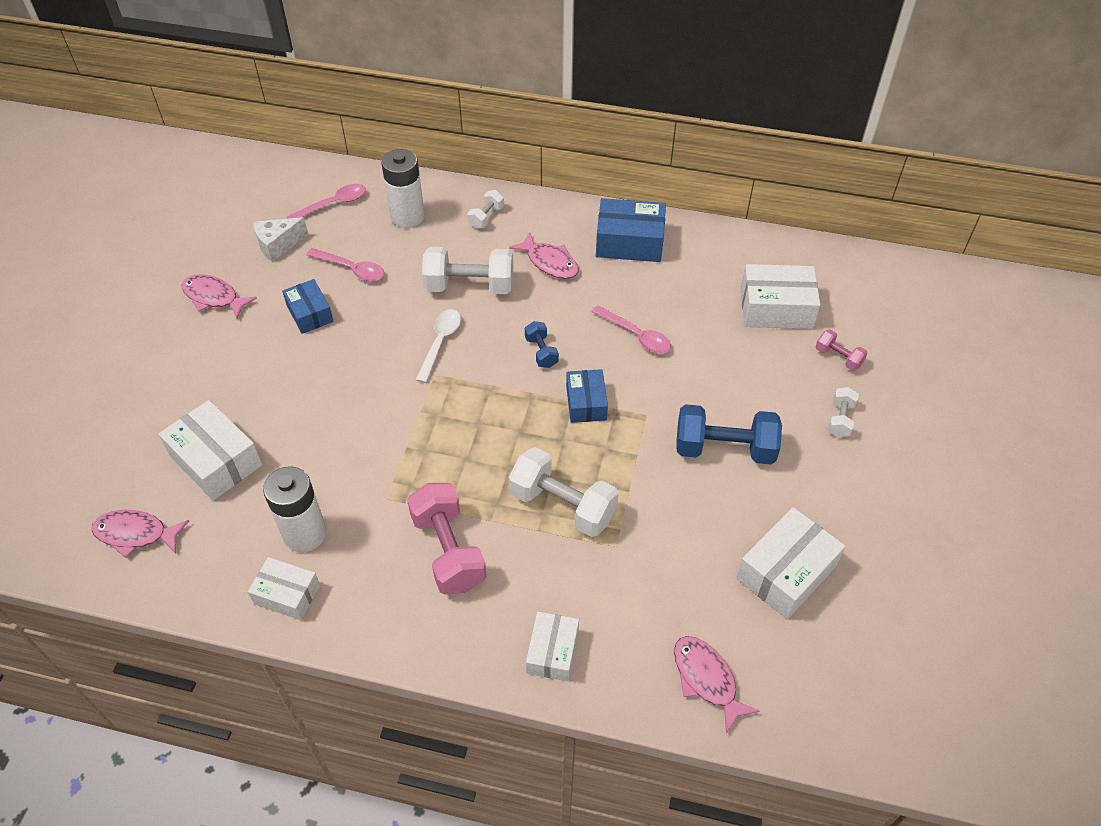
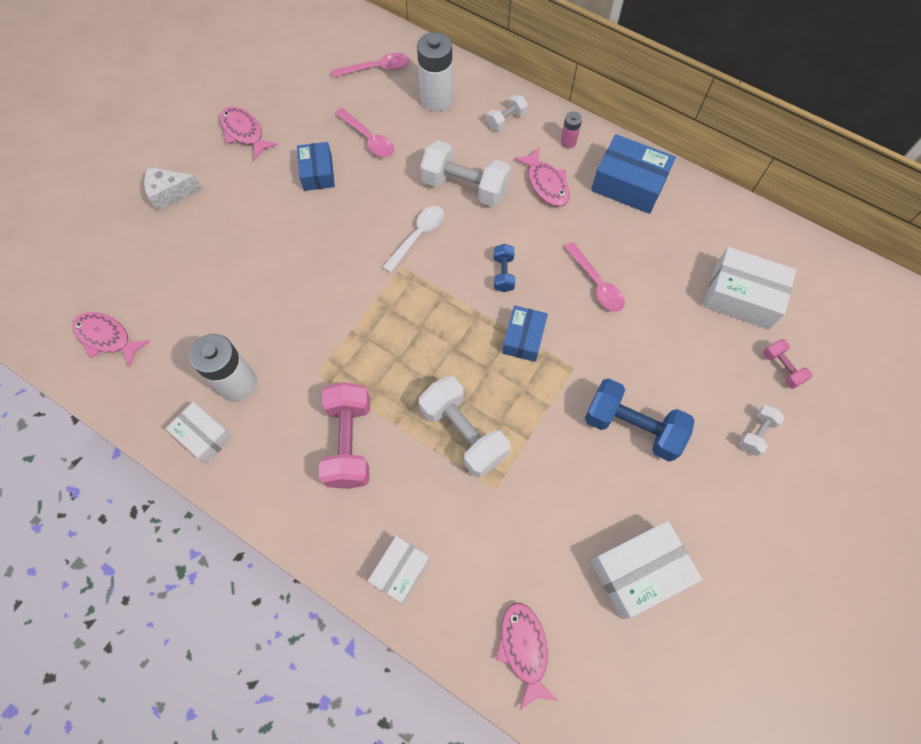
camera: 20 degrees right, 15 degrees up
white box [159,400,262,501] -> none
white cheese [254,217,308,262] -> white cheese moved to [144,167,203,211]
none -> pink battery [561,112,582,148]

